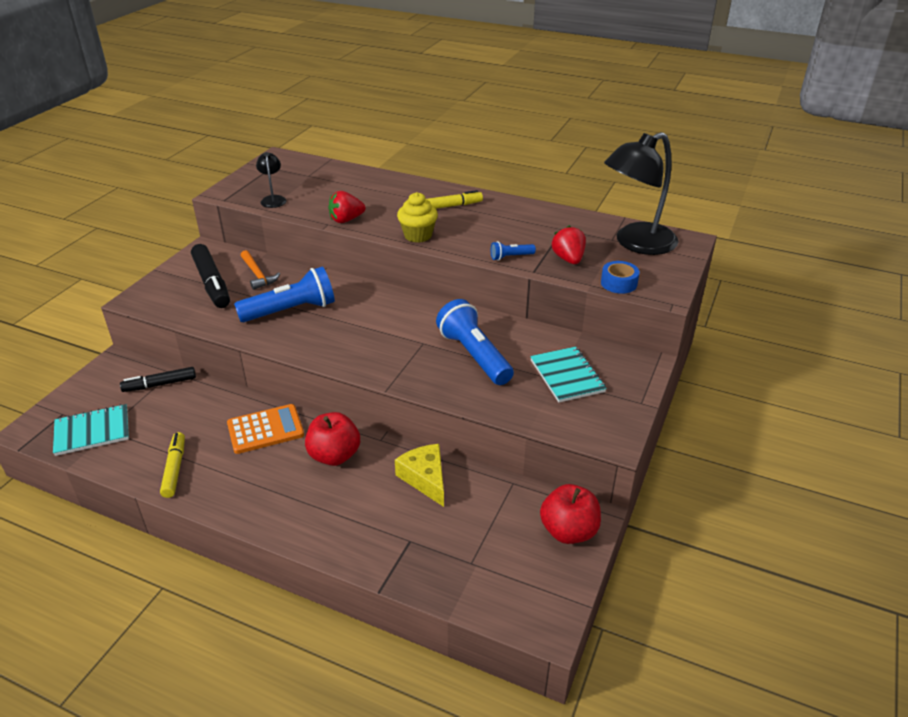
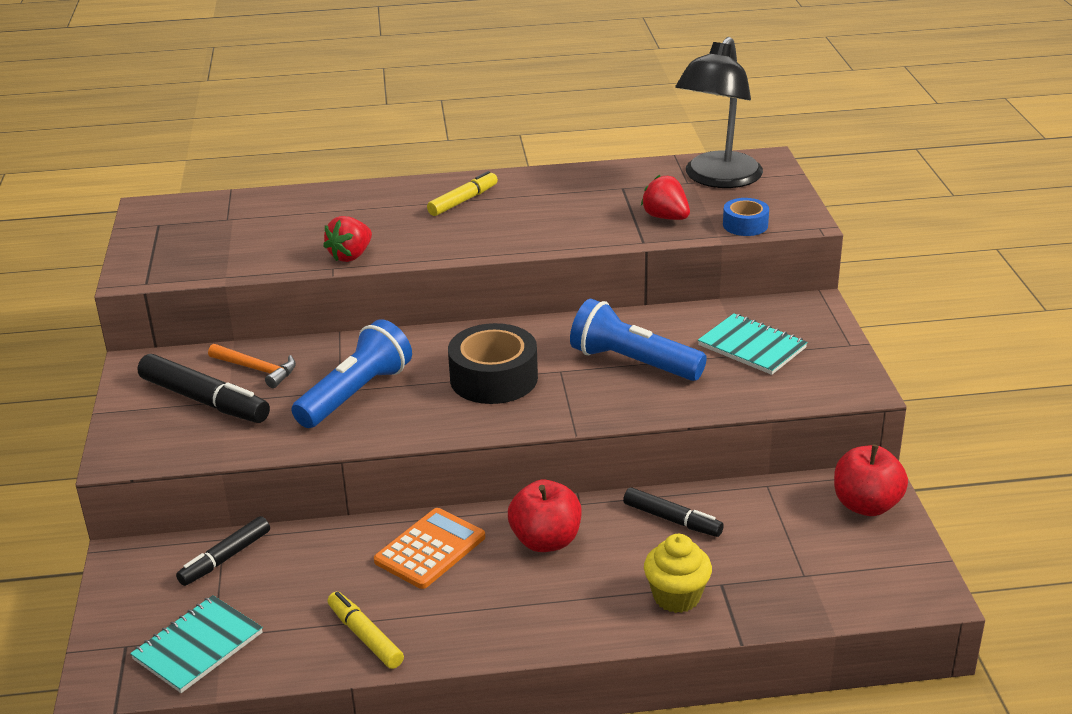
camera: 30 degrees left, 5 degrees down
black lamp [256,152,287,208] -> none
yellow cheese [395,444,444,507] -> black marker [623,487,724,537]
yellow cupcake [397,192,438,243] -> yellow cupcake moved to [644,534,712,613]
blue flashlight [491,241,536,261] -> none
none -> black tape [448,323,538,404]

